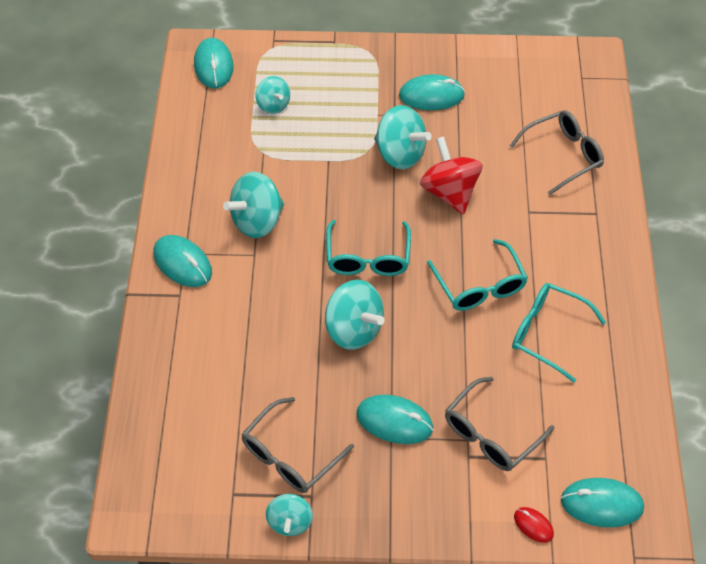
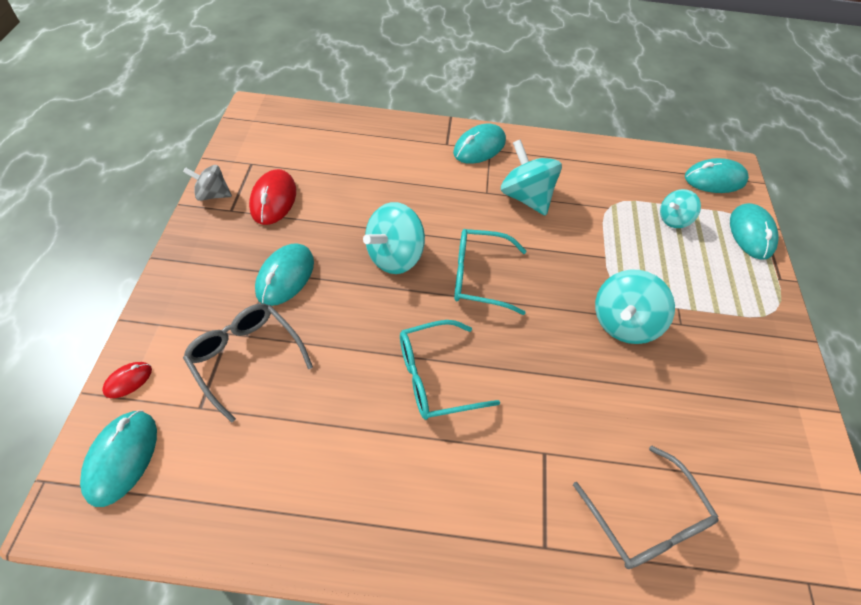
camera: 90 degrees right, 0 degrees up
grey glasses [241,397,354,493] -> red mouse [249,169,296,225]
turquoise spinning top [266,494,313,536] -> grey spinning top [183,165,232,201]
turquoise mouse [399,74,465,110] -> turquoise mouse moved to [730,203,779,260]
red spinning top [420,136,482,214] -> none
turquoise glasses [512,283,606,383] -> none

